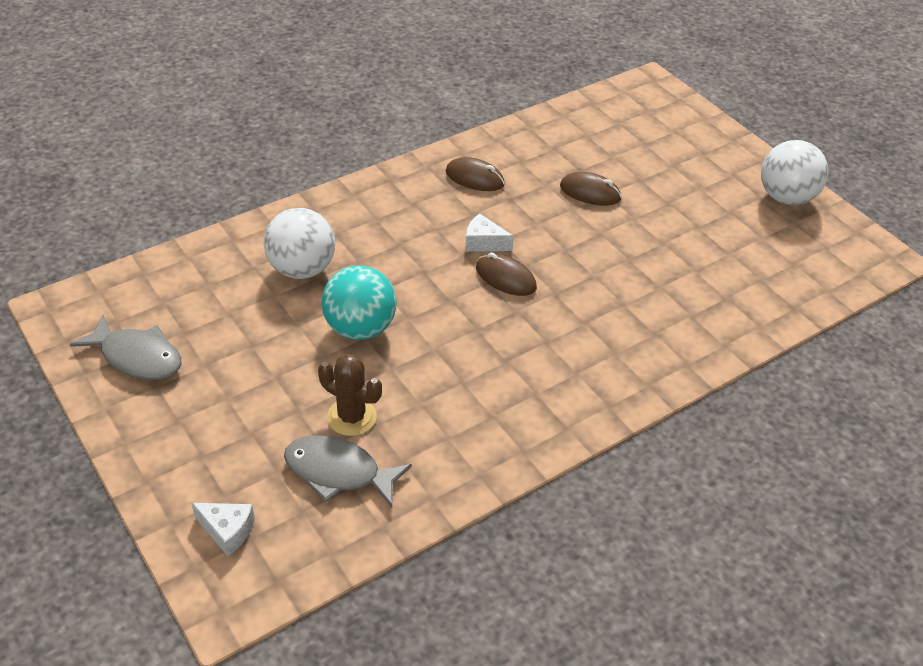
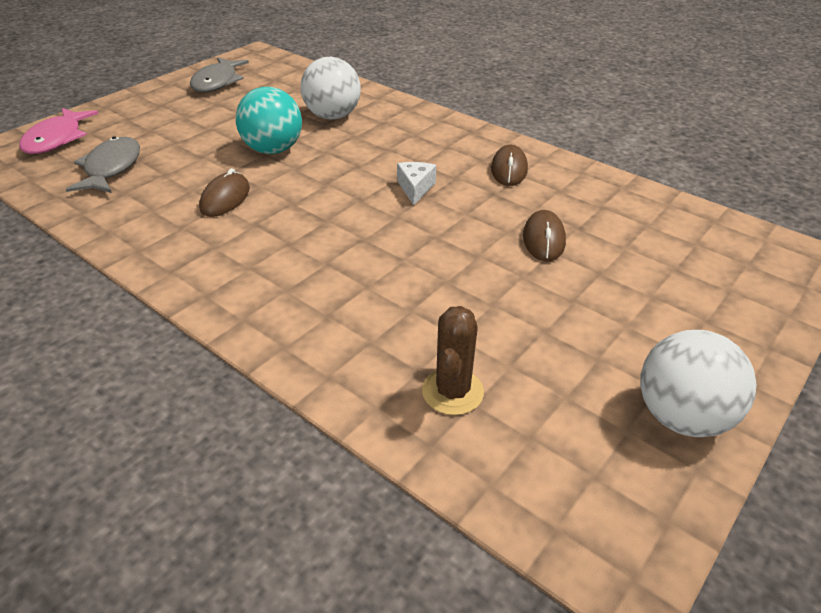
camera: 75 degrees right, 5 degrees down
white cheese [191,503,255,556] -> pink fish [19,108,98,154]
brown cactus [318,354,382,436] -> brown cactus moved to [422,306,484,415]
brown mouse [476,252,537,296] -> brown mouse moved to [199,168,250,217]

